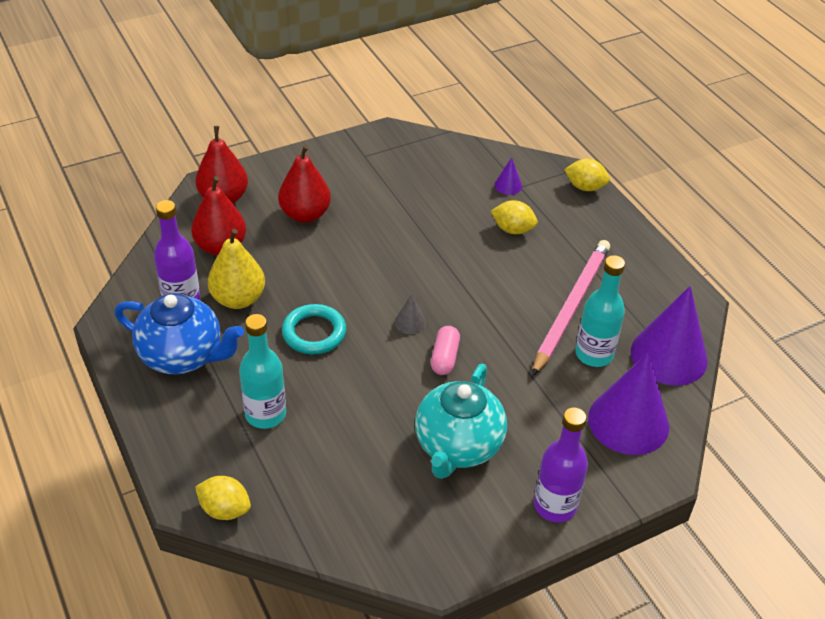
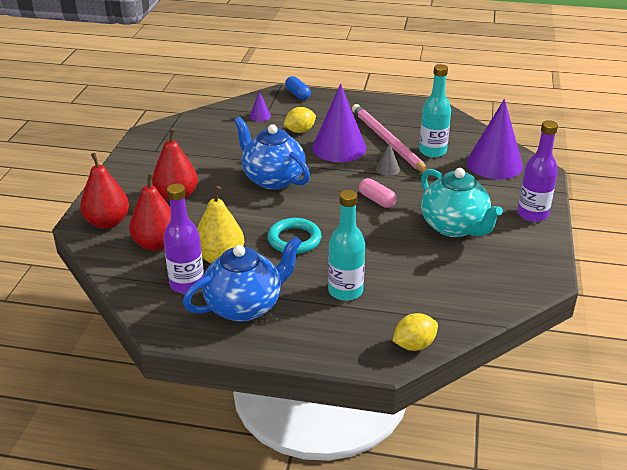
camera: 50 degrees left, 10 degrees down
grey cone [395,294,426,334] -> grey cone moved to [376,143,400,176]
yellow lemon [564,159,610,191] -> blue capsule [285,76,311,100]
purple cone [631,286,708,386] -> purple cone moved to [312,84,366,162]
none -> blue teapot [234,117,310,190]

